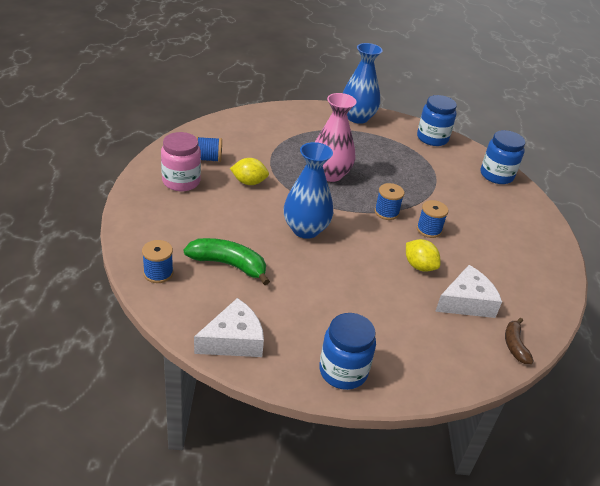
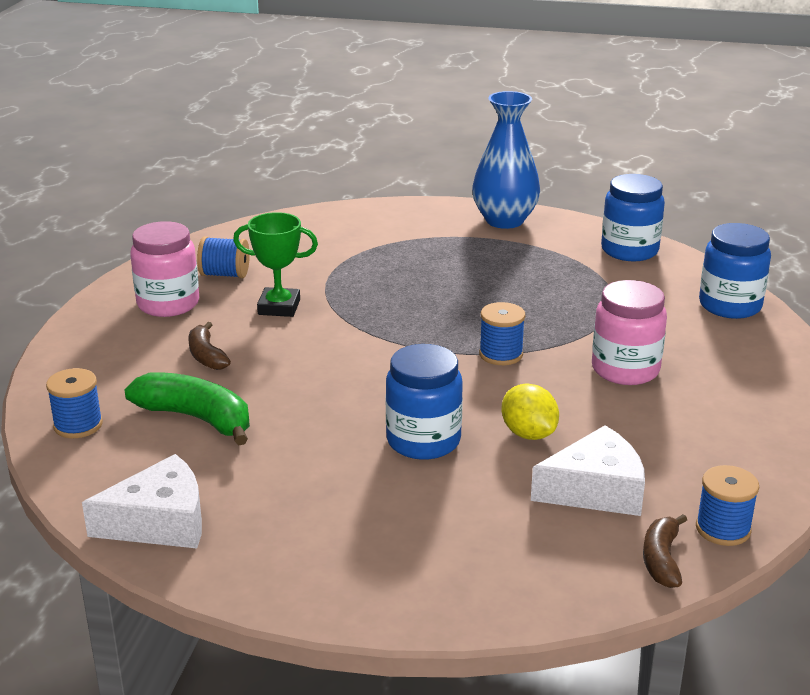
camera: 15 degrees right, 10 degrees down
yellow lemon [230,158,269,185] -> green trophy [233,212,318,317]
blue vase [284,142,333,239] -> none
pink vase [315,93,357,182] -> none
blue jar [319,313,376,390] -> blue jar moved to [386,344,463,460]
blue spool [417,200,449,238] -> blue spool moved to [696,465,759,546]
none -> brown banana [188,322,231,370]
none -> pink jar [592,280,667,385]

